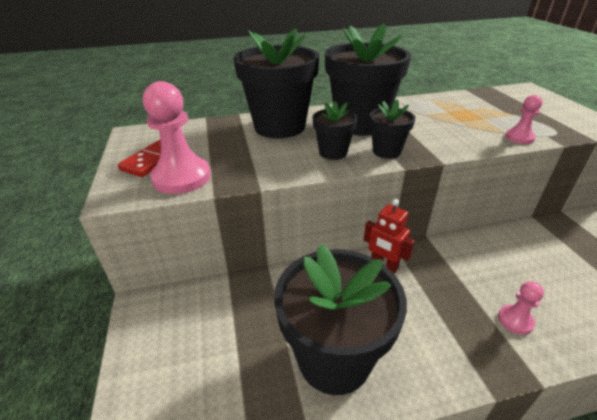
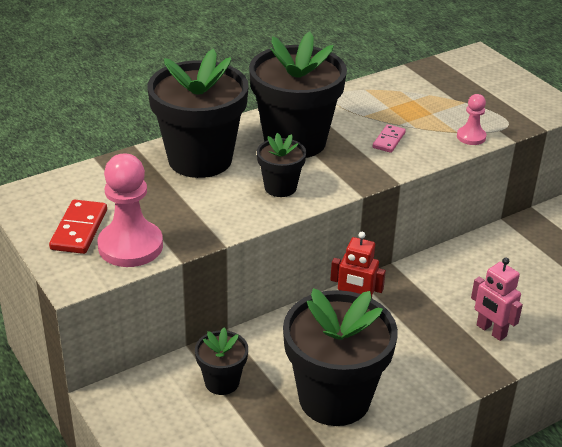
camera: 20 degrees left, 0 degrees up
black flower pot [369,100,415,159] -> black flower pot moved to [195,327,248,395]
pink pawn [498,281,544,335] -> pink robot [471,257,523,341]
none -> pink domino [372,124,406,153]

